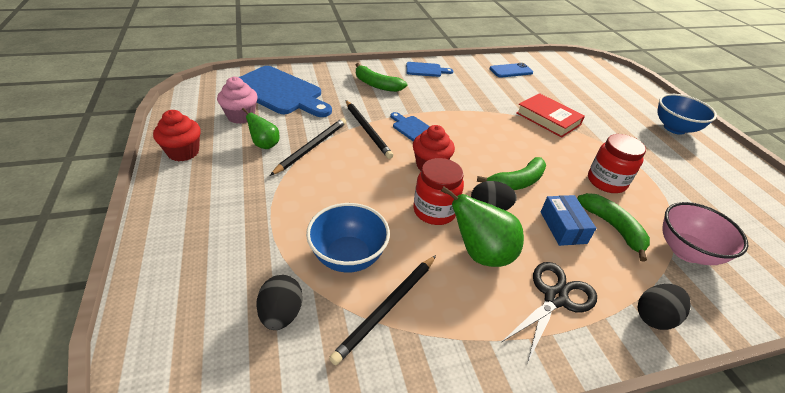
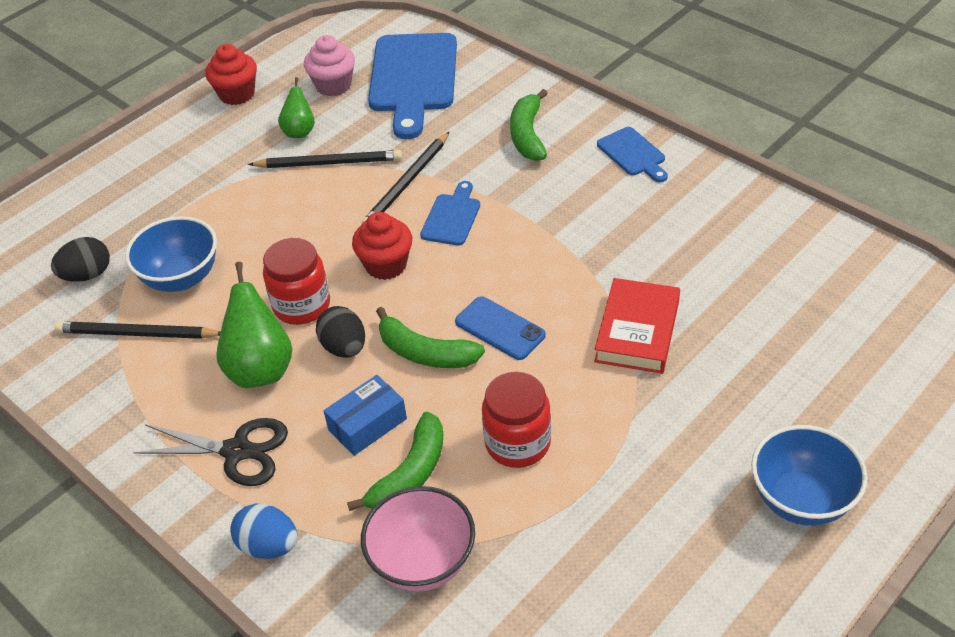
camera: 65 degrees right, 5 degrees up
blue phone [490,63,533,78] -> blue phone moved to [455,297,546,360]
black egg [638,284,691,330] -> blue egg [230,504,298,559]

